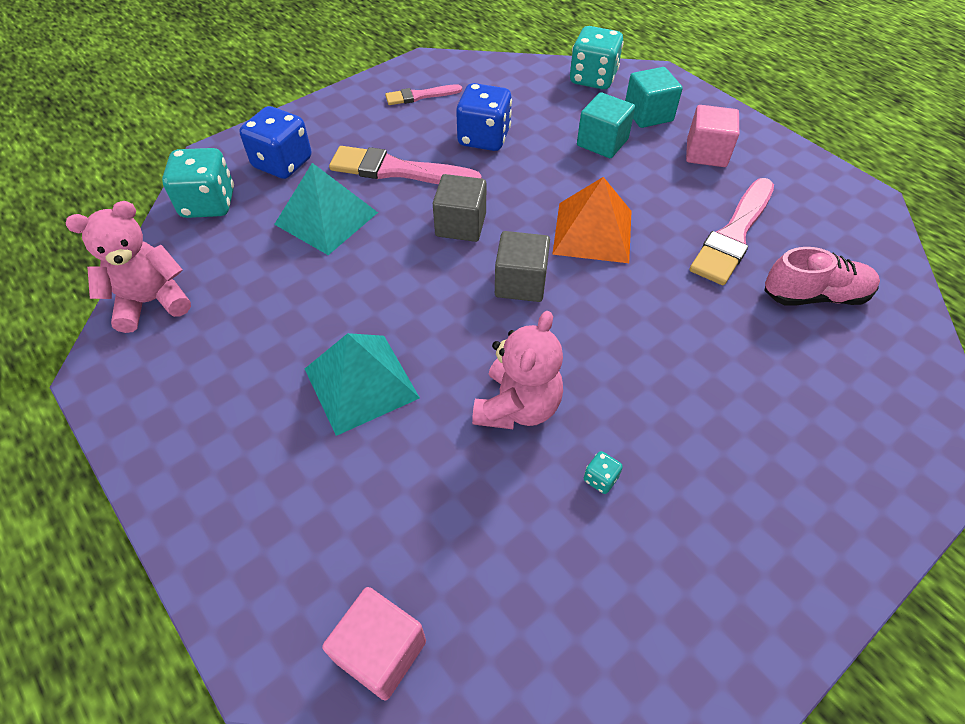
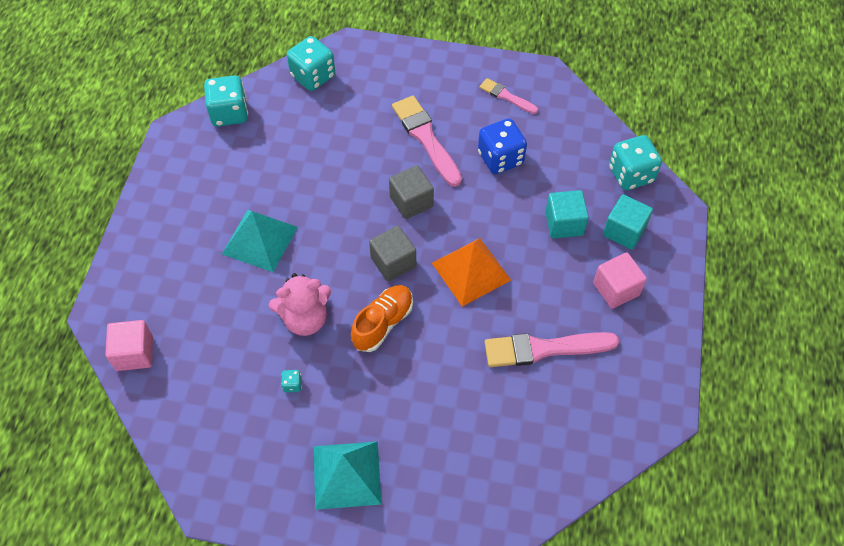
camera: 50 degrees right, 5 degrees up
pink teddy bear [66,201,191,333] -> turquoise dice [204,75,248,127]
blue dice [239,106,312,179] -> none
turquoise pyramid [274,163,378,255] -> turquoise pyramid moved to [314,441,381,510]
pink shoe [764,247,880,305] -> none
none -> orange shoe [351,285,413,352]

